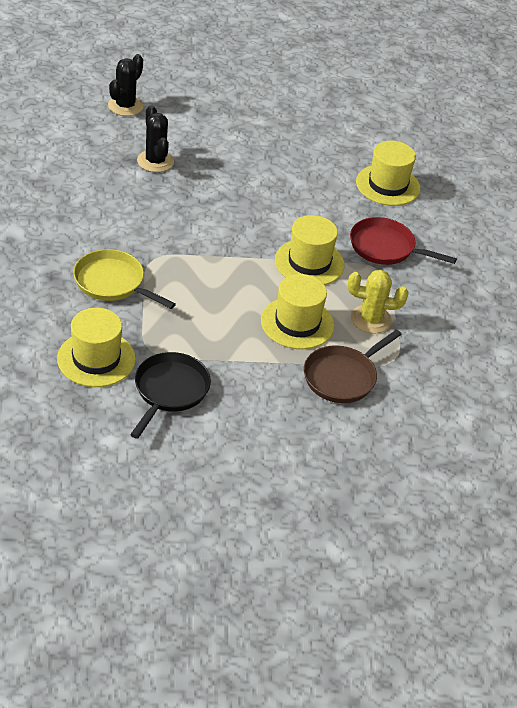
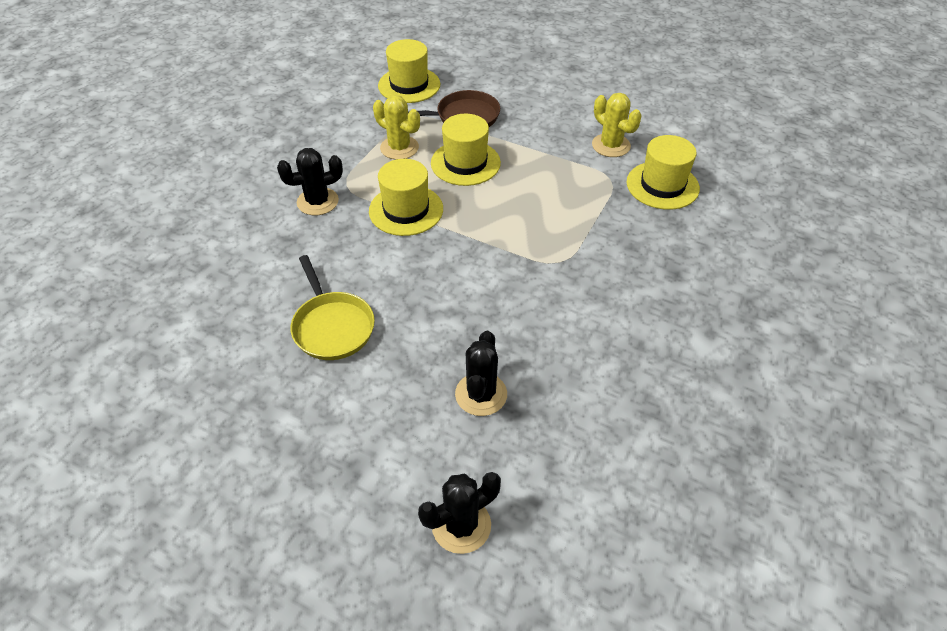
camera: 145 degrees left, 5 degrees up
yellow pan [73,249,176,309] -> yellow pan moved to [290,255,375,360]
black pan [130,352,211,439] -> yellow cactus [592,93,642,157]
red pan [350,217,457,265] -> black cactus [277,148,343,215]
yellow hat [356,141,420,206] -> yellow hat moved to [378,39,440,103]

